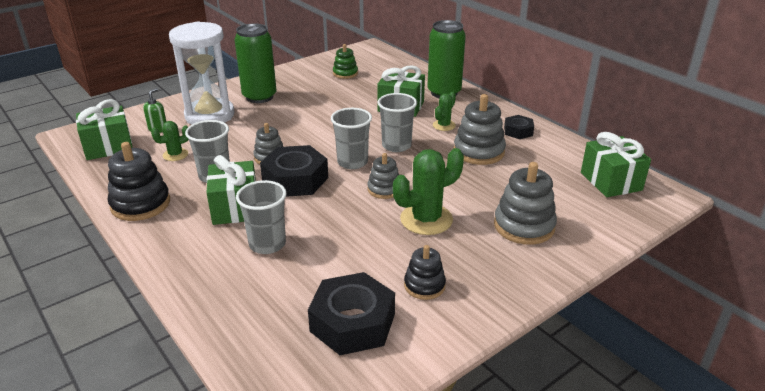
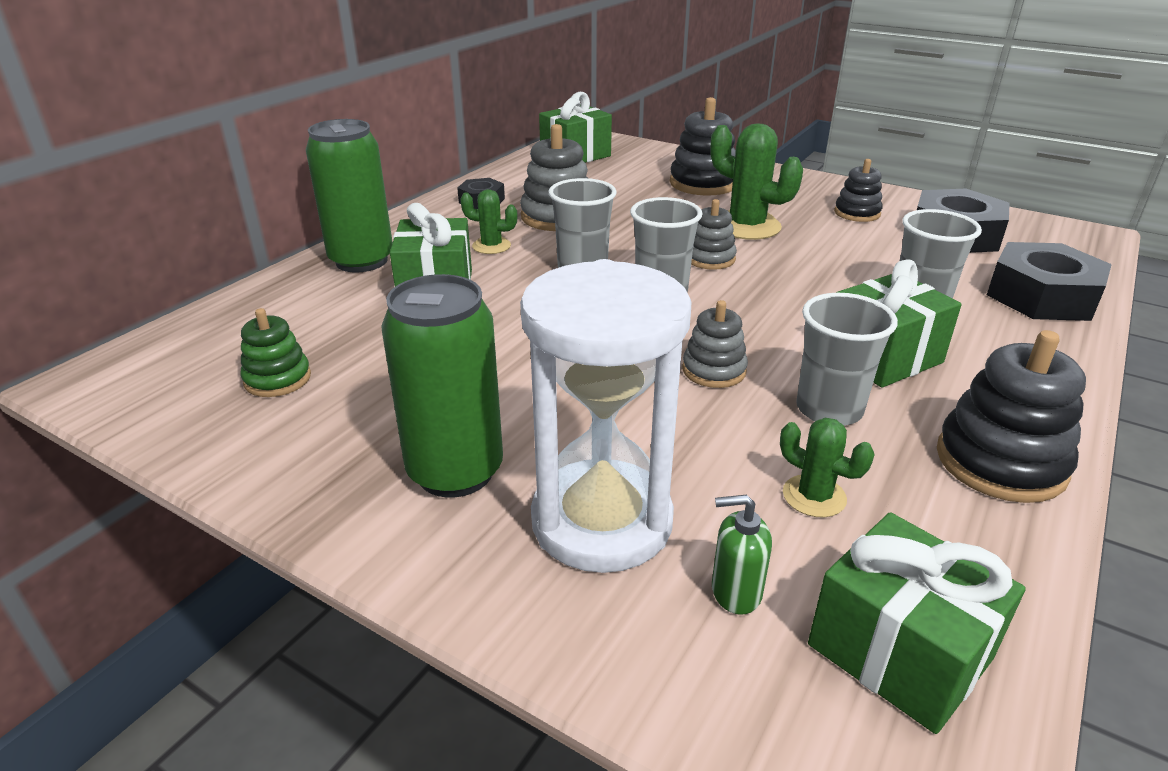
camera: 110 degrees left, 0 degrees up
black nut [260,145,328,197] -> black nut moved to [987,242,1112,321]
grey stacking toy [494,162,557,245] -> black stacking toy [670,97,736,196]

